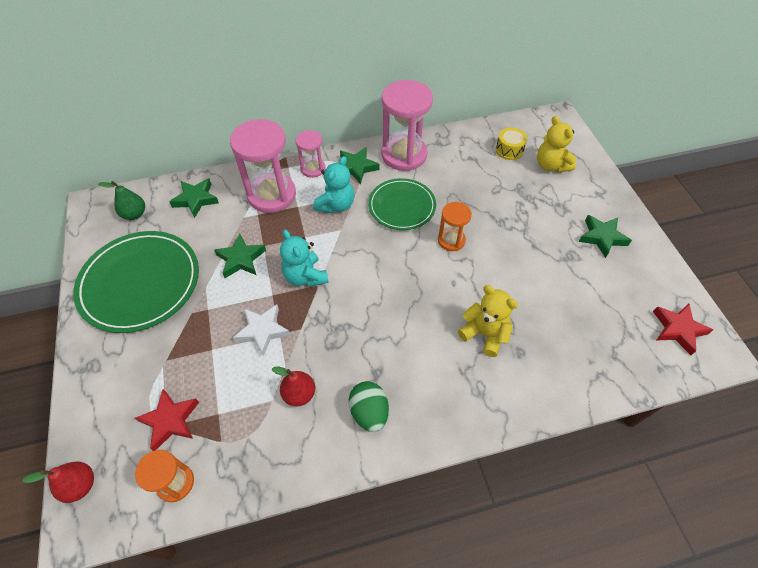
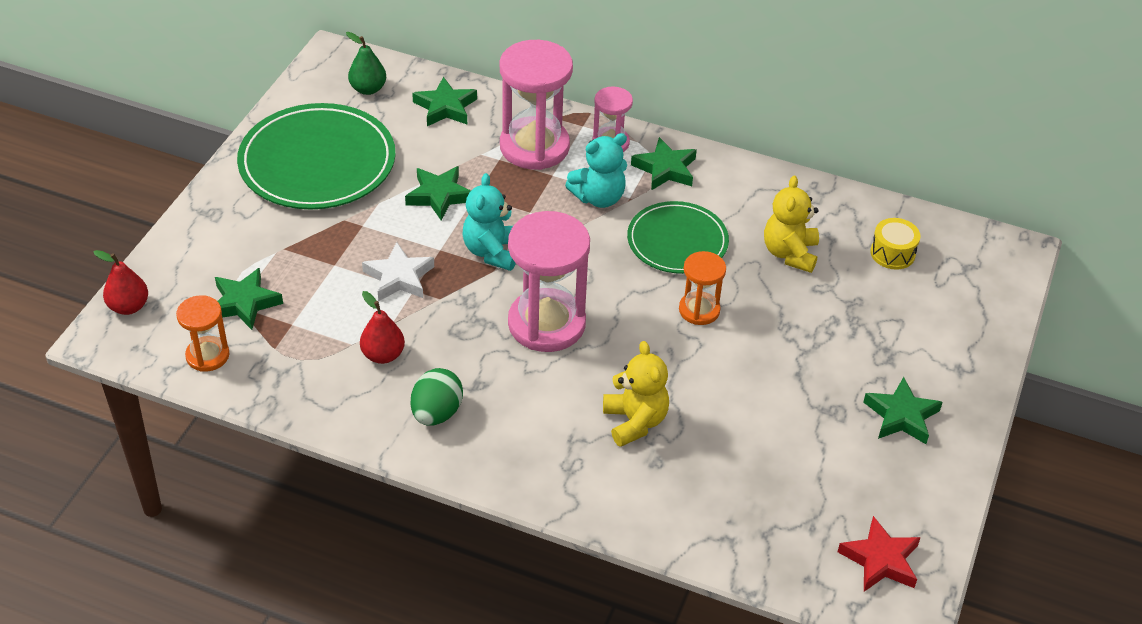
camera: 35 degrees right, 10 degrees down
red star [135,389,199,451] -> green star [215,268,283,330]
pink hourglass [381,80,433,171] -> pink hourglass moved to [508,211,590,352]
yellow teddy bear [537,116,577,173] -> yellow teddy bear moved to [764,176,819,273]

